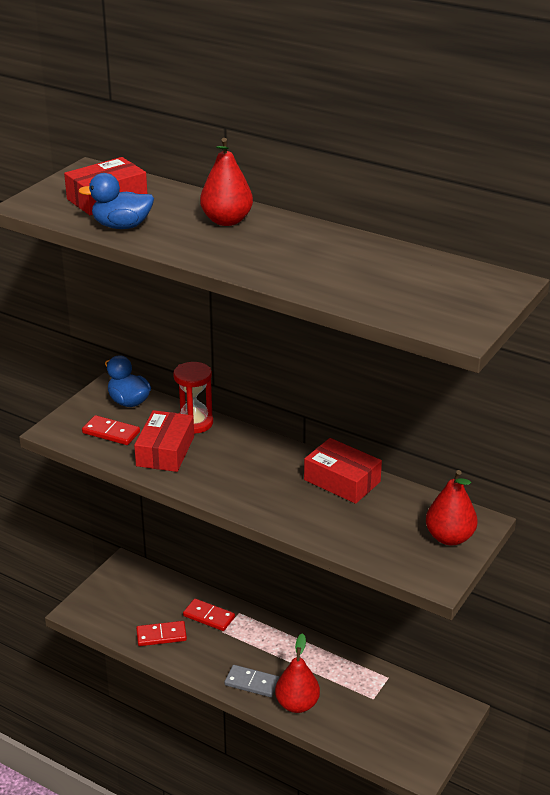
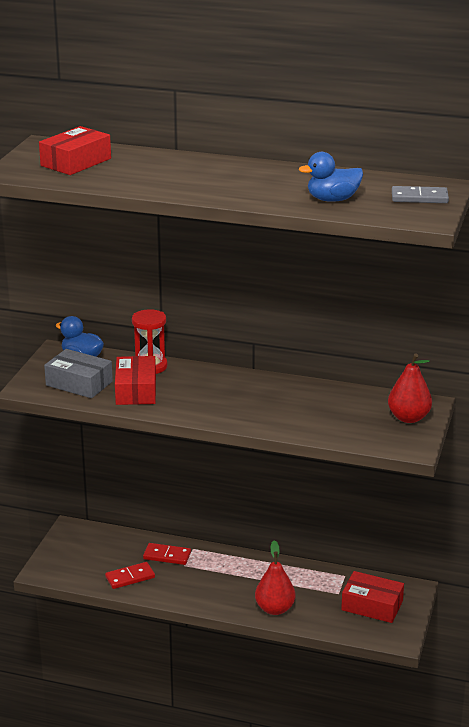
camera: 15 degrees left, 5 degrees down
blue duck [78,173,154,229] -> blue duck moved to [299,152,363,202]
red domino [82,415,140,445] -> grey box [44,349,113,398]
red pear [200,138,253,226] -> none
grey domino [224,665,280,697] -> grey domino moved to [392,186,449,203]
red box [304,438,382,504] -> red box moved to [341,571,404,623]

